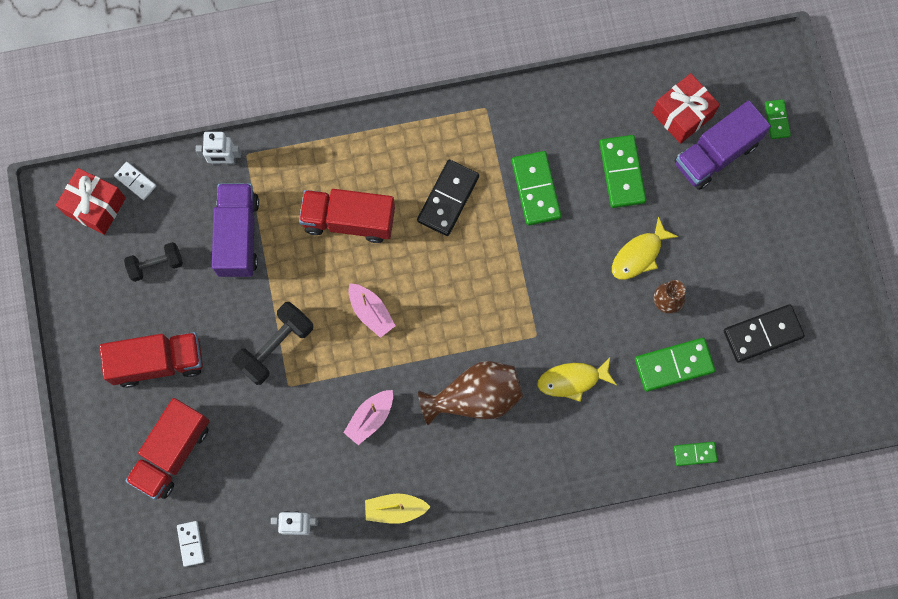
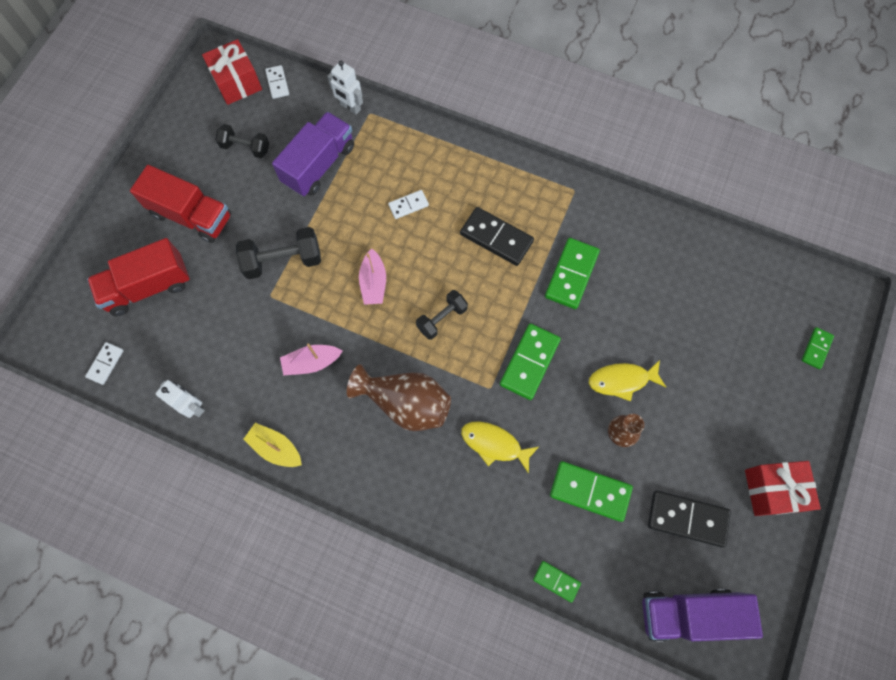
camera: 35 degrees right, 5 degrees down
red truck [299,189,395,243] -> white domino [388,190,429,219]
black domino [417,160,479,236] -> black domino turned 60 degrees clockwise [460,207,534,266]
green domino [599,135,647,208] -> green domino moved to [500,324,561,400]
red gift [652,73,720,144] -> red gift moved to [745,461,821,516]
purple truck [675,100,771,190] -> purple truck moved to [642,589,763,642]
none -> black dumbbell [416,290,468,340]

